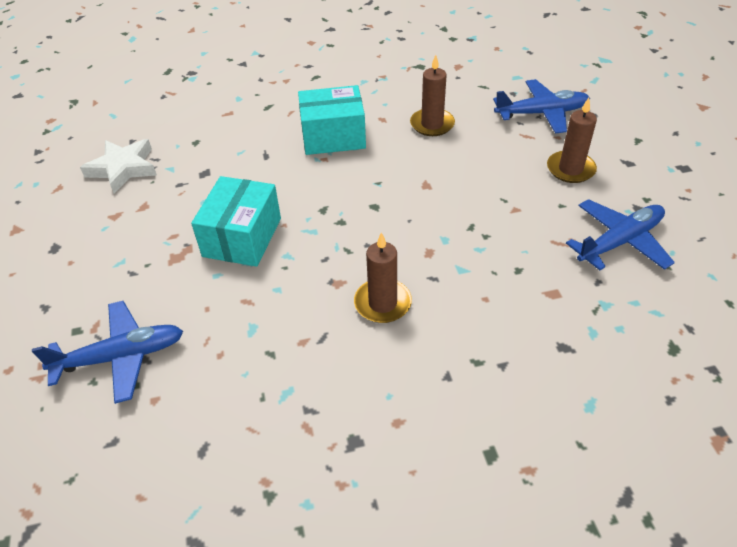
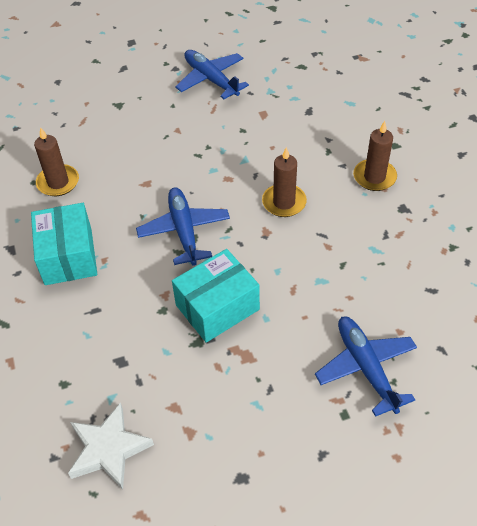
camera: 95 degrees left, 5 degrees up
turquoise box [191,176,281,267] -> turquoise box turned 45 degrees counterclockwise [172,249,260,343]
blue plane [493,79,590,134] -> blue plane moved to [136,187,230,266]
brown candle [547,98,597,183] -> brown candle moved to [353,121,397,191]

